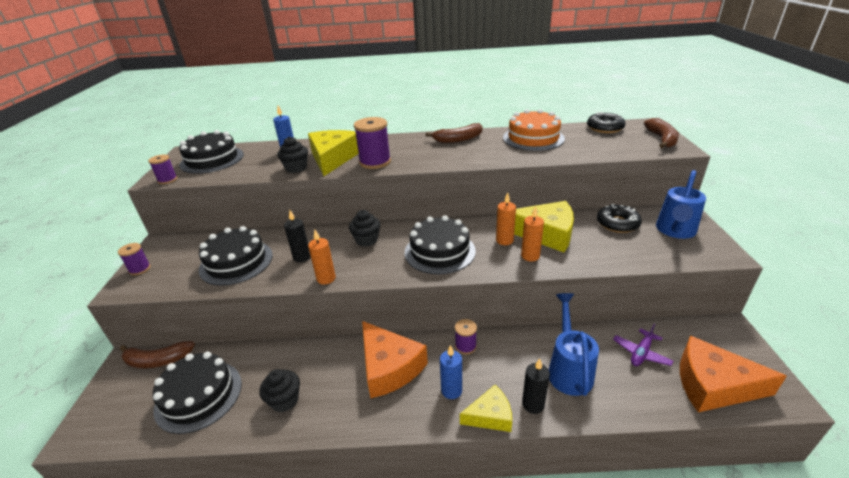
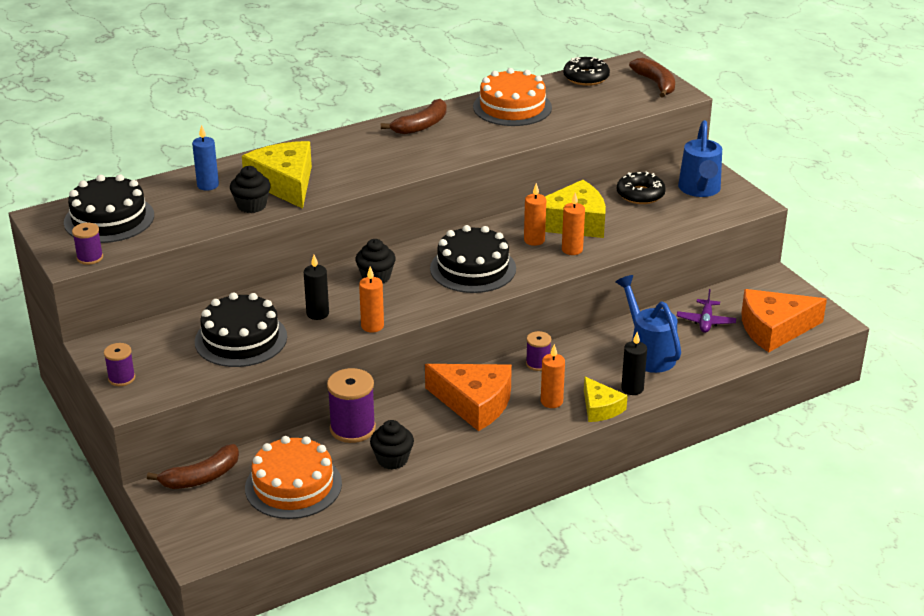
camera: 30 degrees left, 0 degrees up
black cake [153,352,242,434] -> orange cake [245,436,342,519]
purple spool [354,117,391,169] -> purple spool moved to [327,368,376,443]
blue candle [440,345,462,399] -> orange candle [541,344,565,408]
yellow cheese [460,385,512,432] -> yellow cheese turned 105 degrees clockwise [584,377,628,422]

